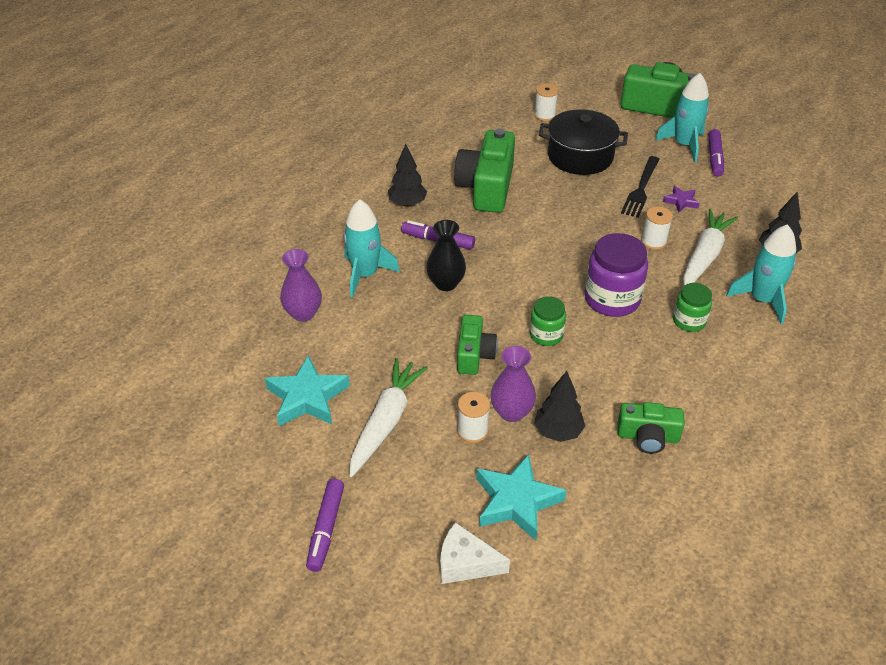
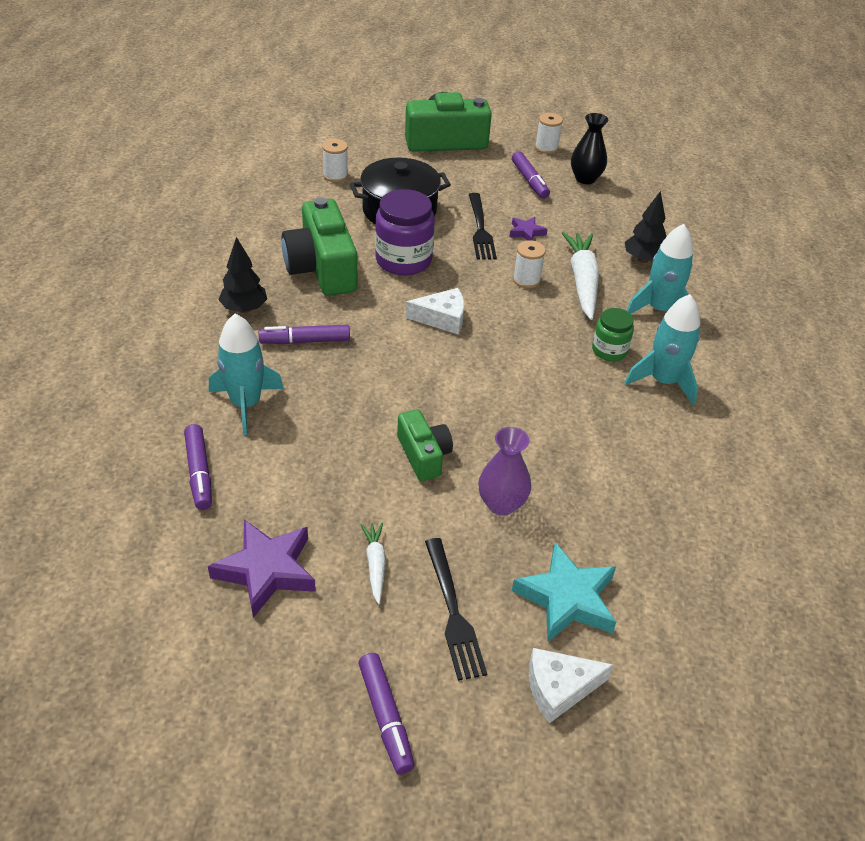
camera: 30 degrees left, 0 degrees up
turquoise star [265,355,350,426] -> purple star [208,519,316,618]
purple vase [280,249,322,322] -> purple marker [184,424,212,510]
white carrot [349,358,428,477] -> white carrot [361,523,386,604], size x0.52
black vase [426,220,466,291] -> black vase moved to [571,113,608,184]
white spool [457,392,490,443] -> white spool moved to [535,113,563,154]
green jar [530,296,566,346] -> none
black tree [534,371,585,442] -> none
purple jar [585,233,648,317] -> purple jar moved to [375,189,435,275]
green camera [618,402,685,454] -> none
turquoise rocket [655,73,709,162] -> turquoise rocket moved to [625,294,700,405]
none -> white cheese [406,288,464,335]
none -> black fork [425,538,487,681]

